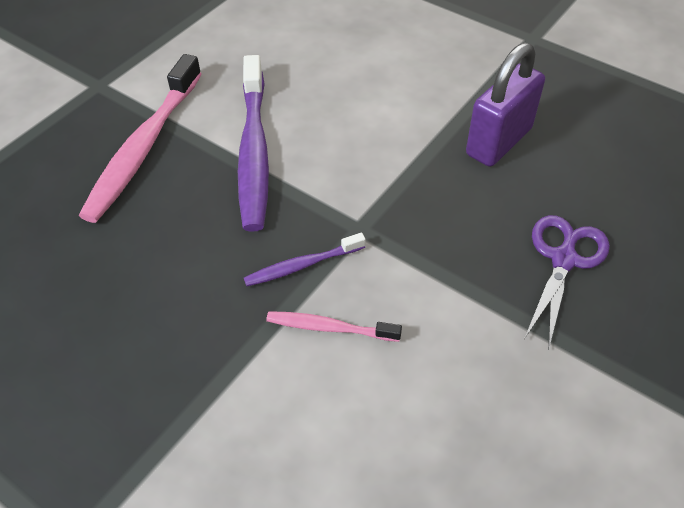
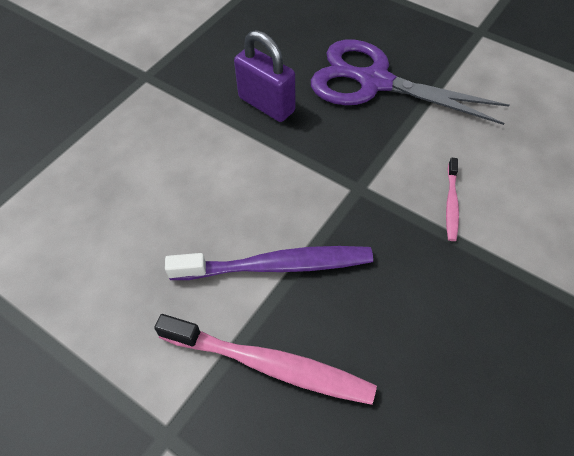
camera: 90 degrees left, 5 degrees up
purple toothbrush [244,233,366,287] -> none
purple scissors [524,215,610,347] -> purple scissors [311,40,509,125], size x1.86

